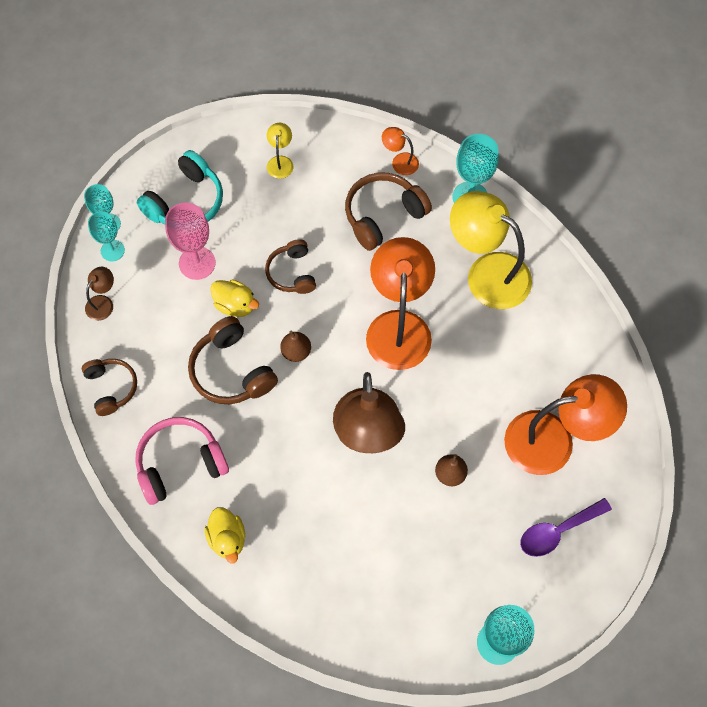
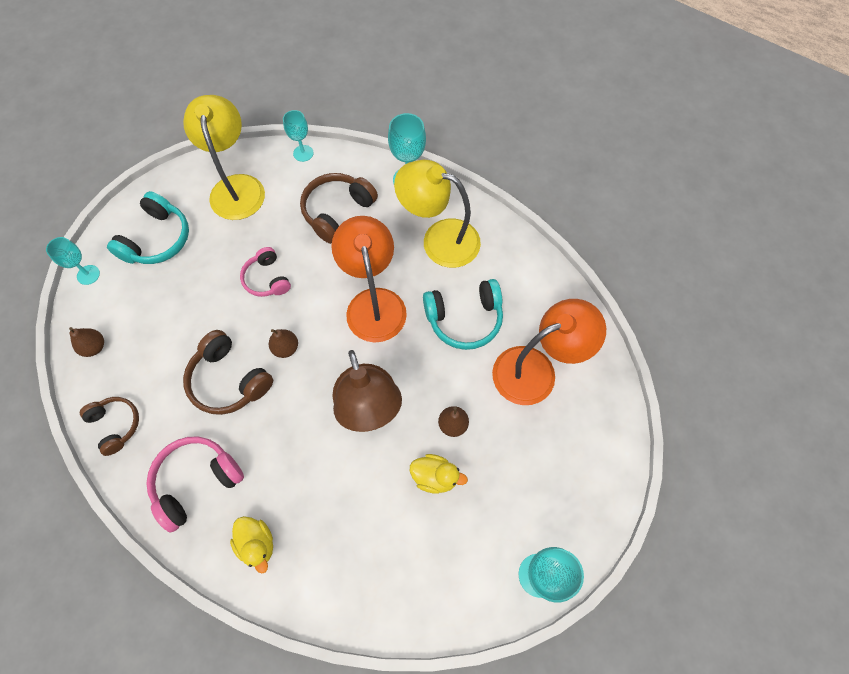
camera: 15 degrees left, 0 degrees up
brown lamp [85,267,114,321] -> brown pear [69,327,104,357]
turquoise goblet [88,211,125,261] -> turquoise goblet moved to [283,110,313,162]
pink goblet [165,202,216,280] -> none
yellow duck [210,280,259,317] -> yellow duck moved to [410,454,468,494]
brown headphones [265,239,316,294] -> pink headphones [240,247,291,297]
yellow lamp [267,123,293,179] -> yellow lamp [183,95,265,220], size x2.29
orange lamp [382,127,419,175] -> none
purple spoon [520,498,612,557] -> none
none -> turquoise headphones [423,279,503,350]

